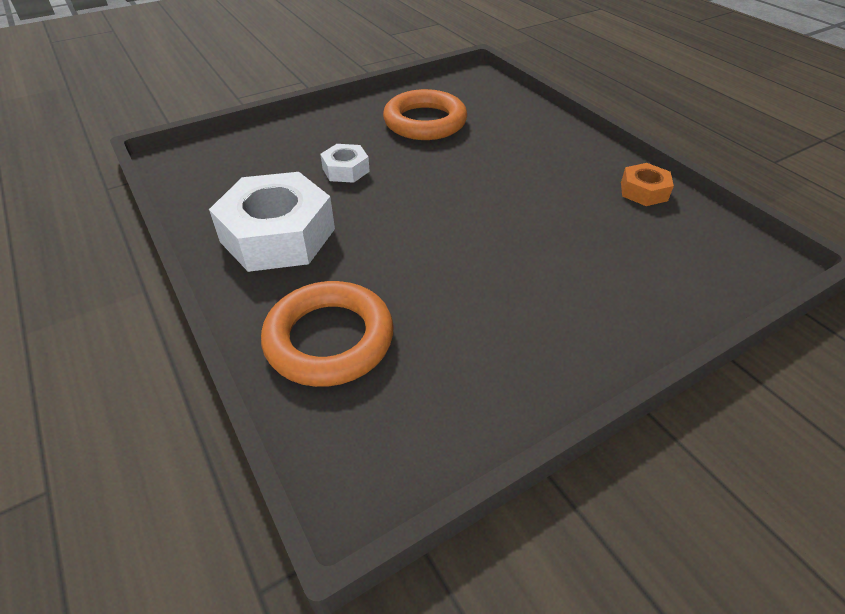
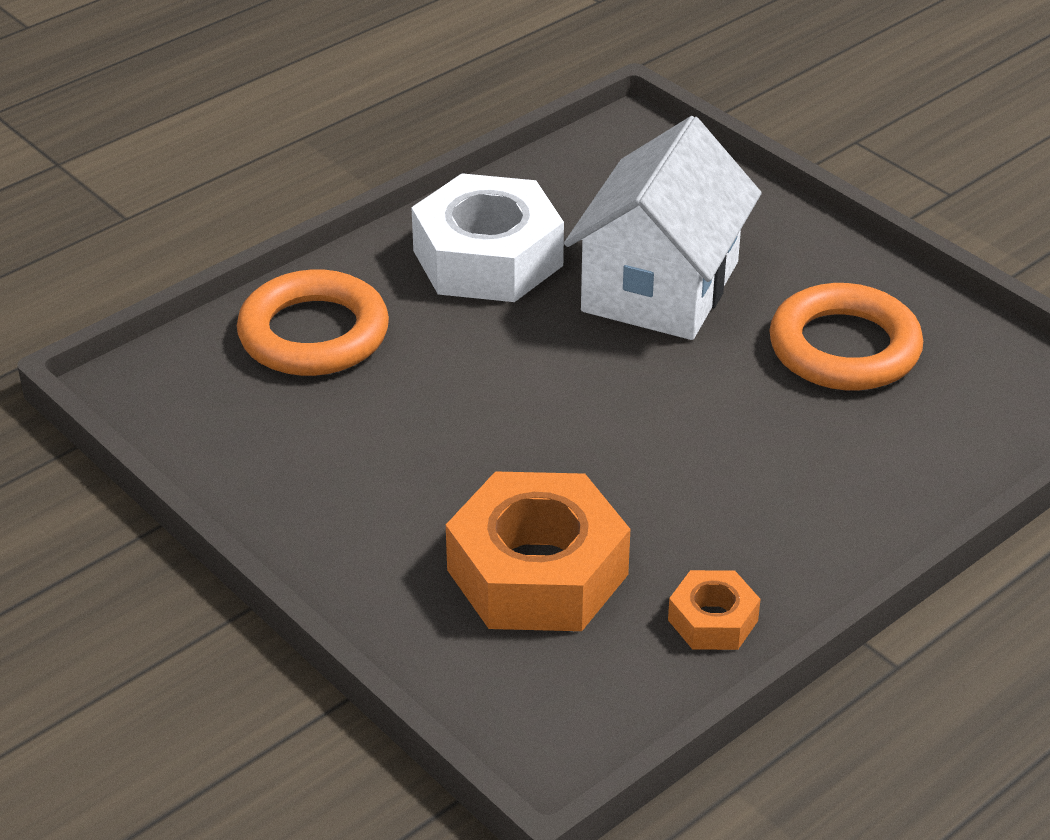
camera: 80 degrees right, 5 degrees down
white nut [320,144,370,183] -> white house [564,116,762,340]
none -> orange nut [446,471,630,631]

